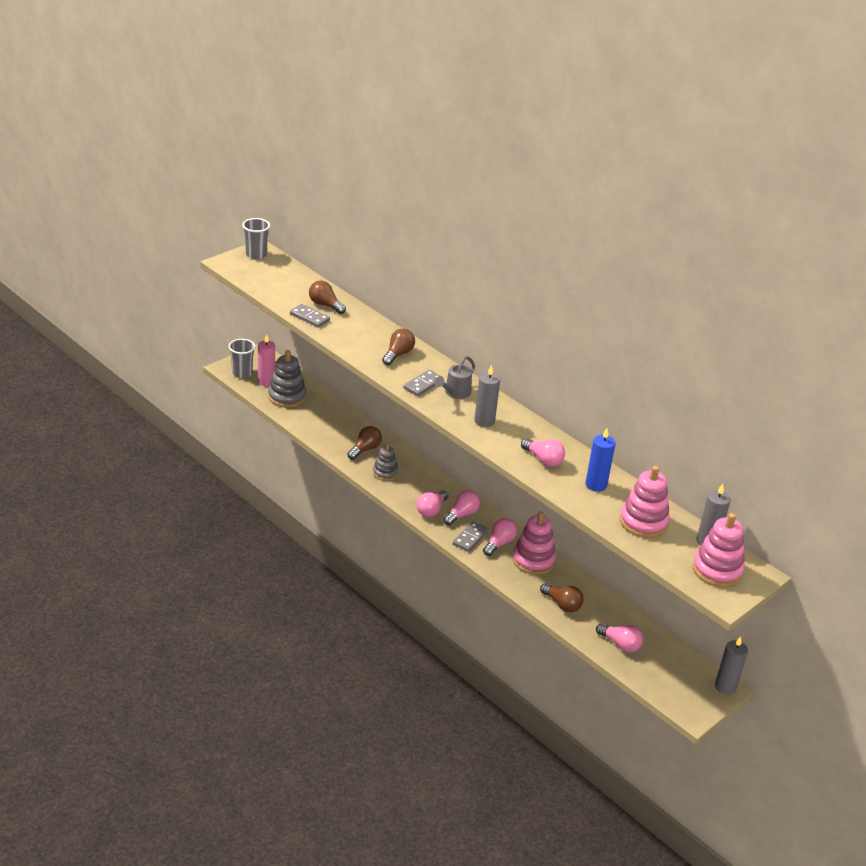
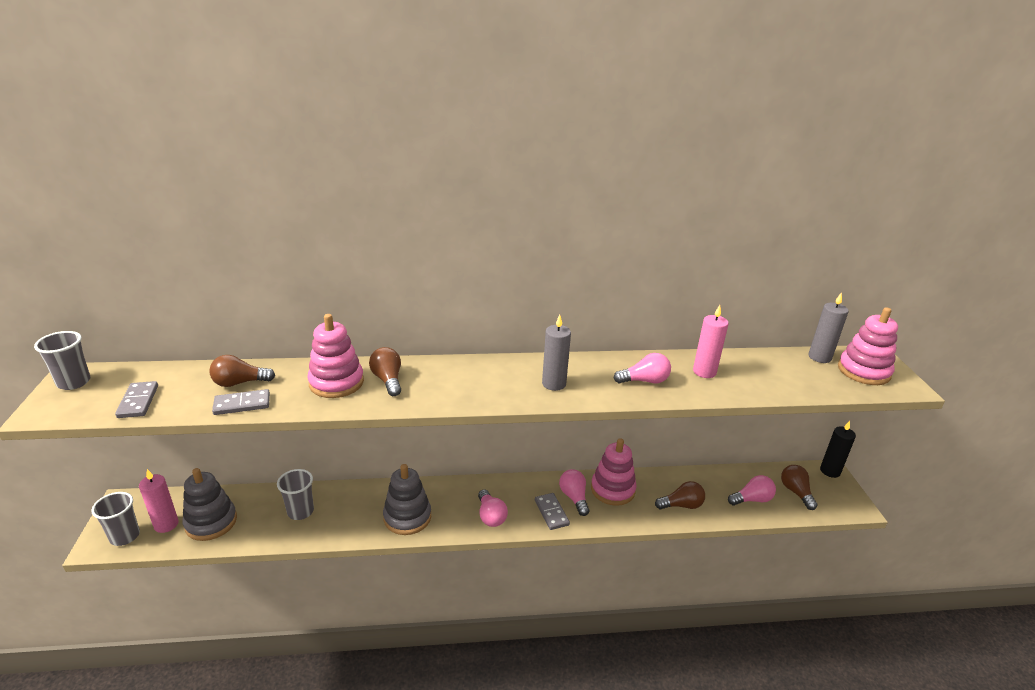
camera: 50 degrees left, 5 degrees down
brown light bulb [347,426,382,460] -> brown light bulb moved to [781,465,818,510]
grey stacking toy [373,443,398,481] -> grey stacking toy [383,464,431,535], size x1.59
grey domino [403,370,442,396] -> grey domino moved to [115,381,158,418]
grey watering can [434,356,475,399] -> none
pink light bulb [443,490,480,525] -> none
blue candle [586,429,616,492] -> pink candle [693,305,729,378]
pink stacking toy [620,466,670,538] -> pink stacking toy moved to [308,314,364,398]
grey candle [715,636,748,695] -> black candle [820,421,856,478]
none -> grey cup [277,469,314,520]

